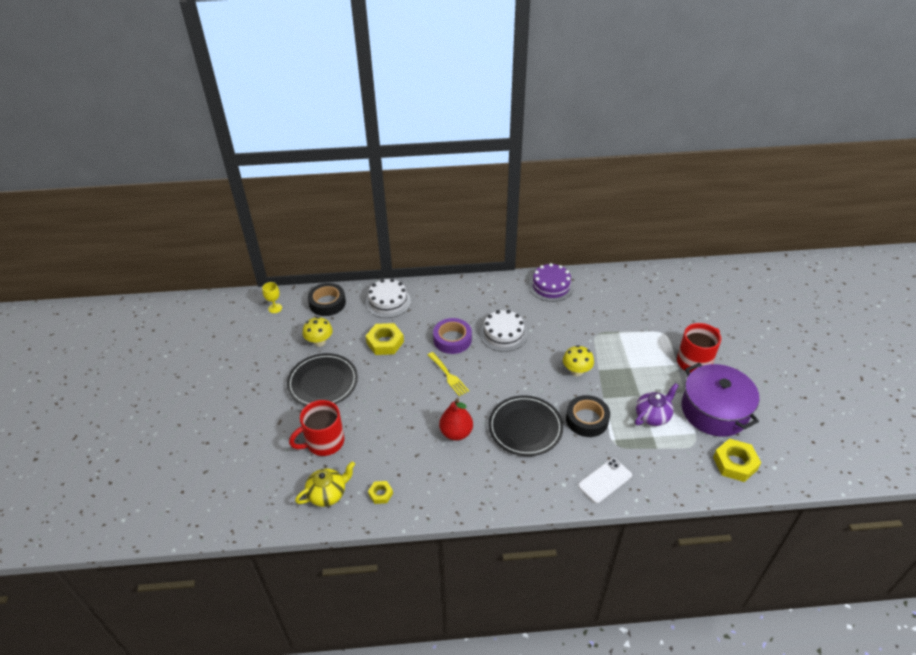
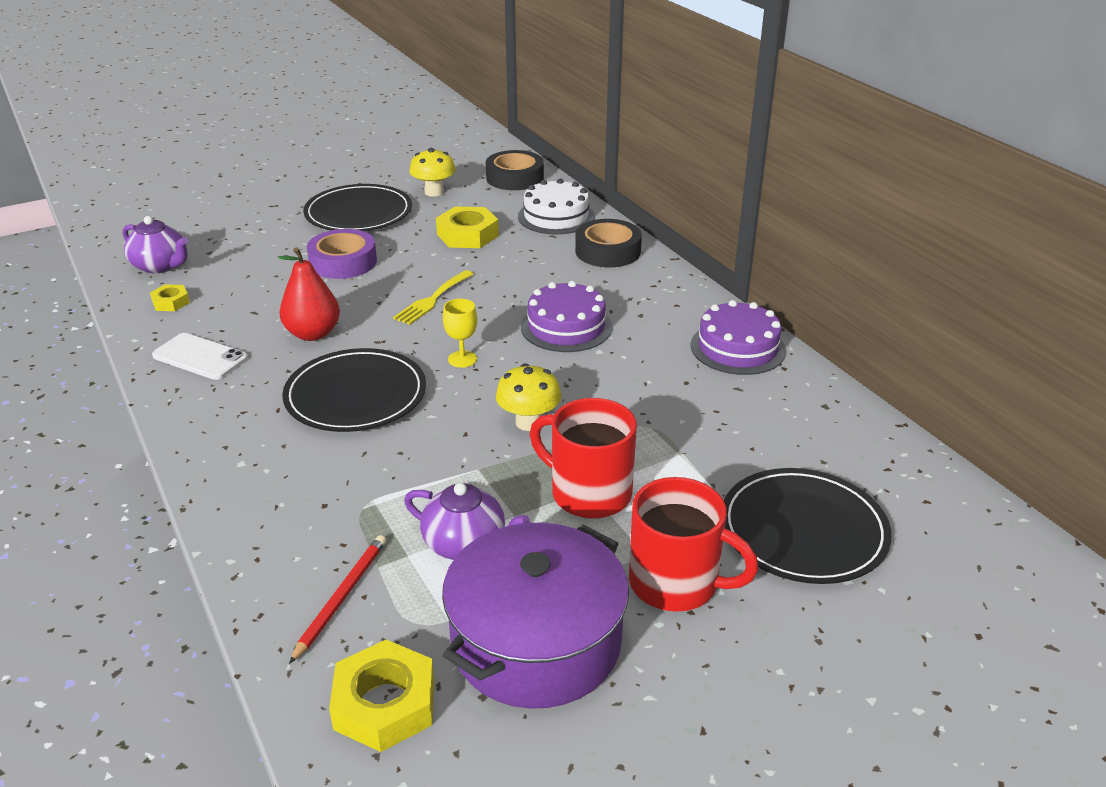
camera: 65 degrees right, 10 degrees down
yellow goblet [262,282,282,313] -> yellow goblet moved to [443,299,477,368]
red mug [289,400,344,456] -> red mug moved to [530,398,637,519]
yellow teapot [295,461,355,507] -> purple teapot [122,216,188,273]
purple tape [433,318,472,354] -> purple tape moved to [307,229,377,279]
white cake [480,310,528,352] -> purple cake [521,281,612,352]
black tape [566,395,610,437] -> black tape moved to [575,219,642,267]
white phone [578,458,632,504] -> white phone moved to [152,333,248,380]
none -> red pencil [289,535,386,664]
none -> black plate [724,468,892,584]

